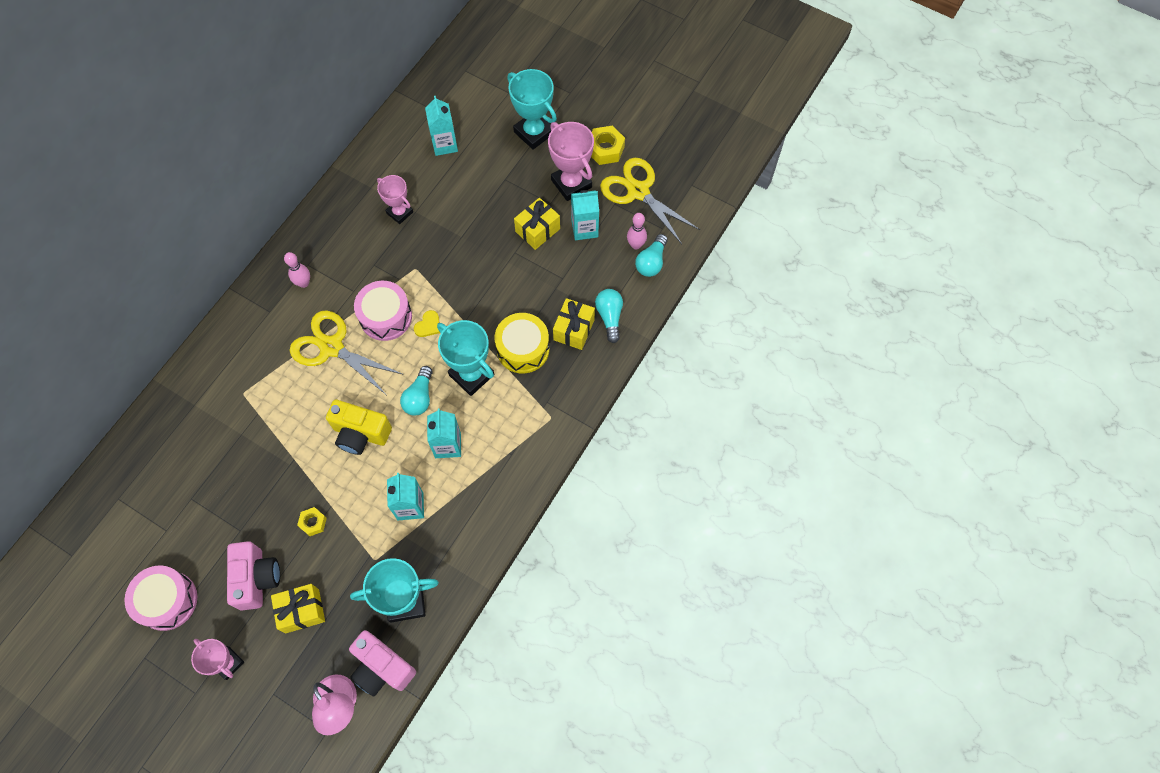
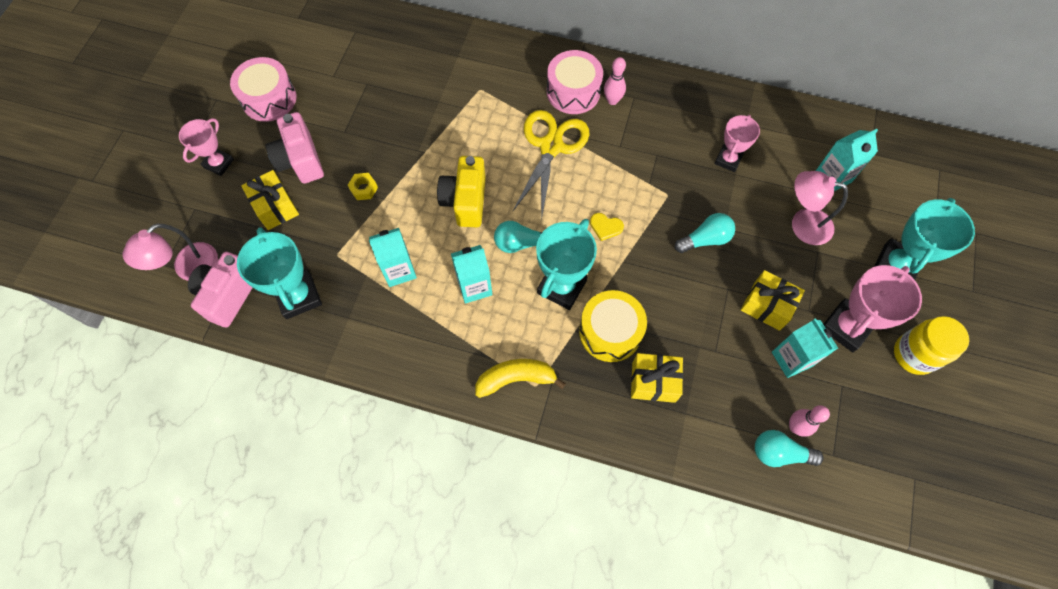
camera: 75 degrees right, 0 degrees up
pink camera [227,541,280,610] -> pink camera turned 90 degrees clockwise [266,112,324,184]
pink drum [354,281,412,341] -> pink drum moved to [547,50,603,114]
yellow nut [591,126,625,165] -> yellow jar [894,316,969,375]
turquoise light bulb [595,289,623,343] -> turquoise light bulb moved to [675,213,735,253]
yellow scissors [600,158,700,244] -> none
none -> yellow banana [475,359,566,398]
none -> pink lamp [792,171,848,245]

